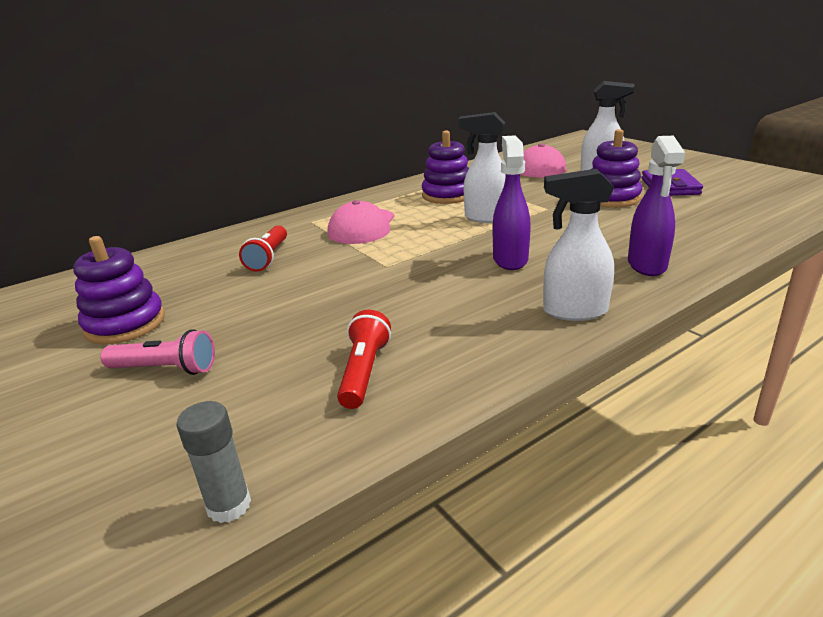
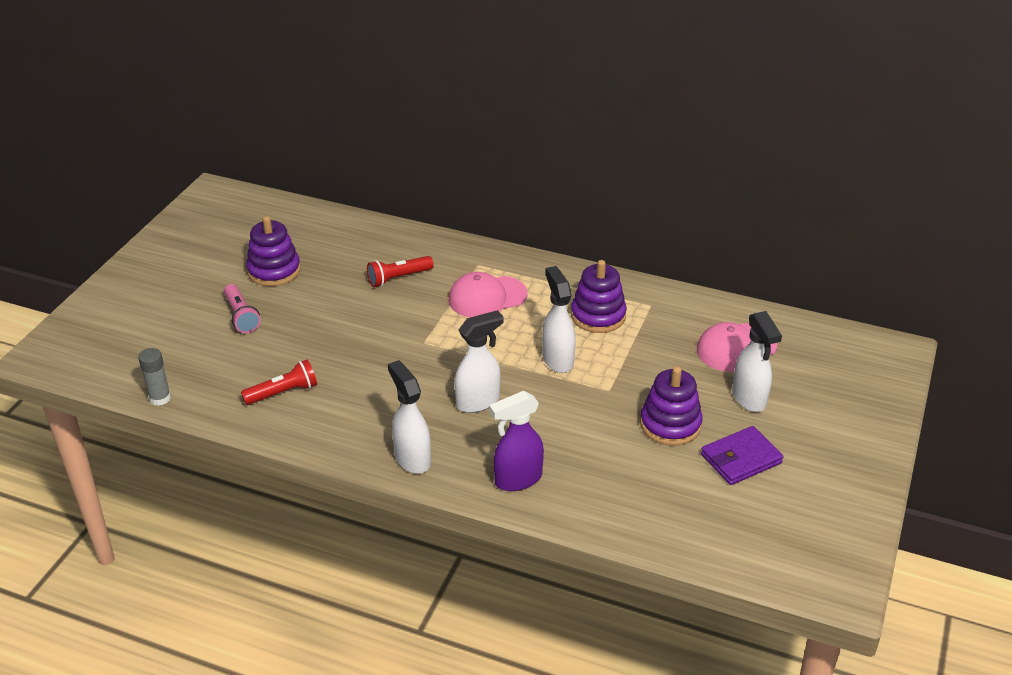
camera: 55 degrees right, 10 degrees up
purple spray bottle [493,135,531,270] -> white spray bottle [455,310,504,413]

